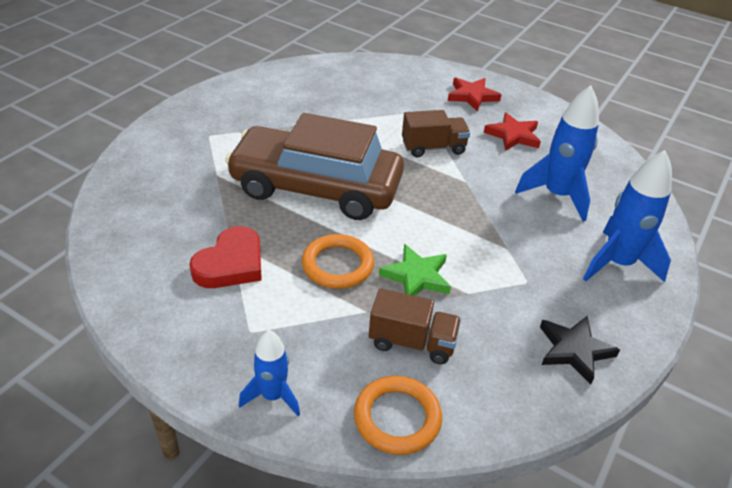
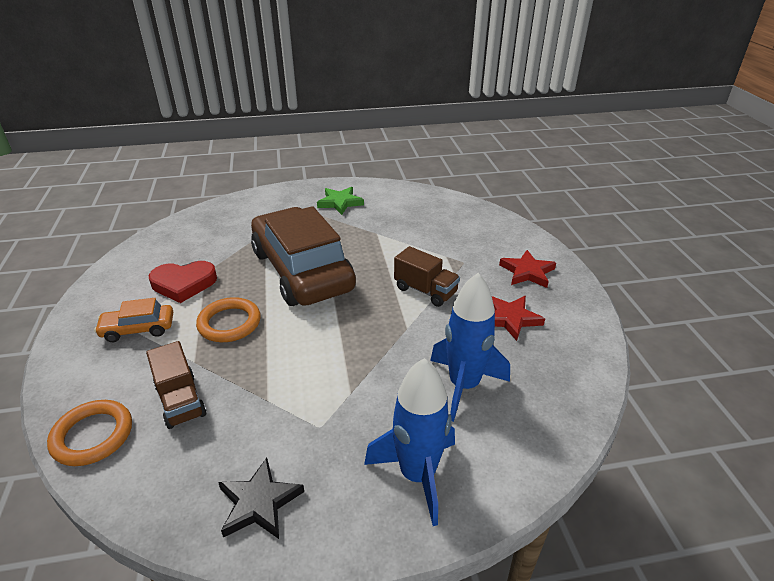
camera: 50 degrees right, 5 degrees down
blue rocket [239,330,300,416] -> none
green star [379,244,451,296] -> green star moved to [317,187,364,215]
none -> orange car [94,298,173,342]

